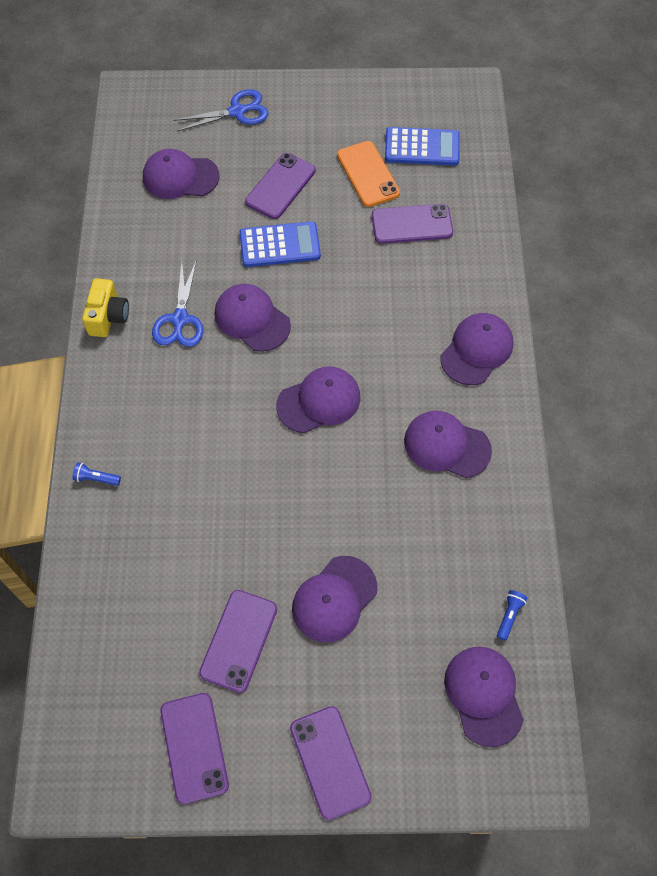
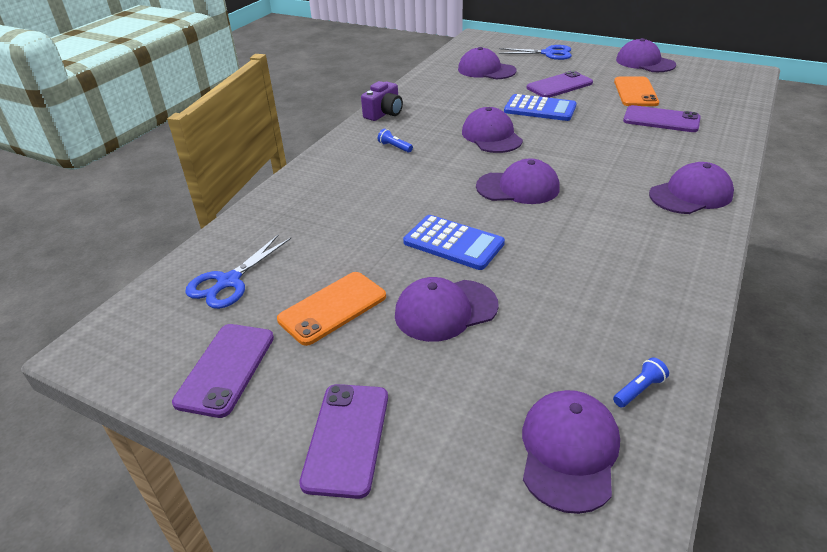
camera: 30 degrees right, 25 degrees down
blue flashlight [73,462,121,486] -> blue flashlight moved to [378,129,413,153]
yellow camera [82,278,129,337] -> purple camera [361,81,403,121]
blue scissors [152,259,203,347] -> blue scissors moved to [185,234,291,309]
purple phone [199,590,277,693] -> orange phone [277,272,386,346]
blue calculator [385,127,460,166] -> blue calculator moved to [403,215,505,270]
purple cap [404,411,492,478] -> purple cap moved to [616,38,676,72]

